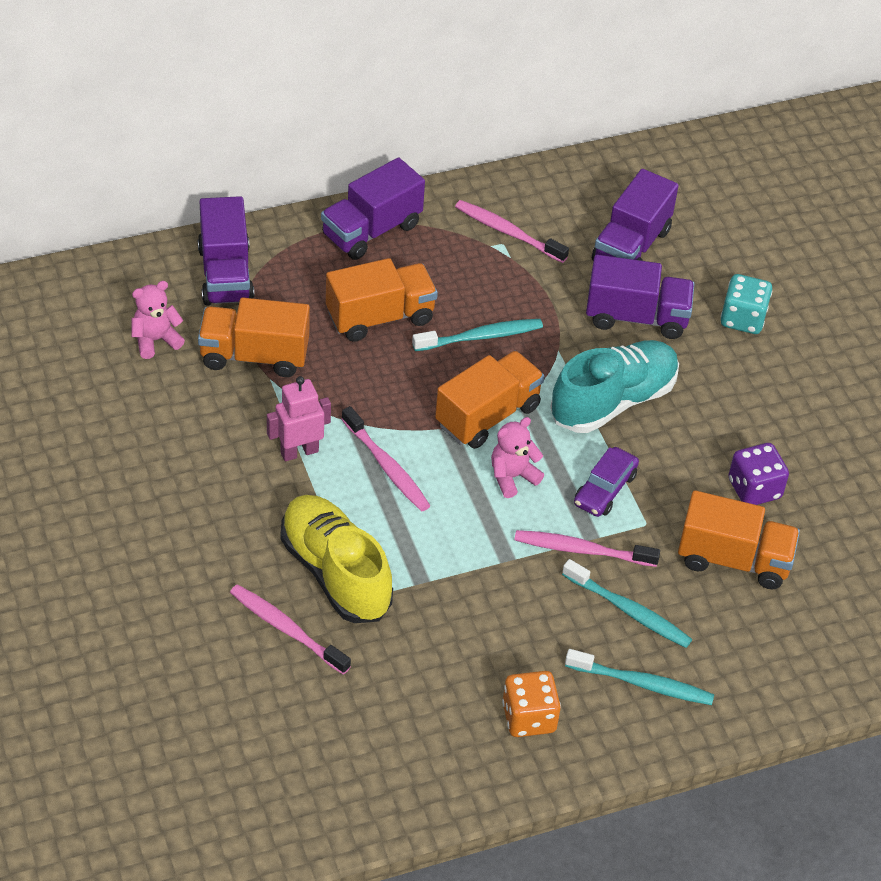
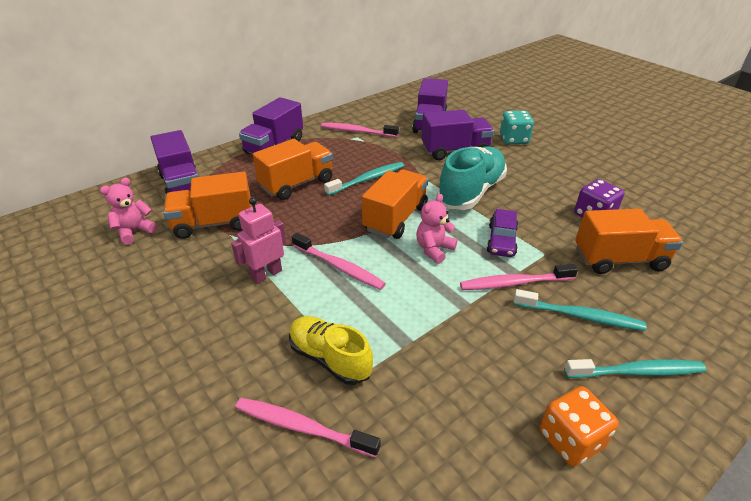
camera: 15 degrees left, 10 degrees down
yellow shoe [281,495,393,623] -> yellow shoe [289,316,373,385], size x0.67

